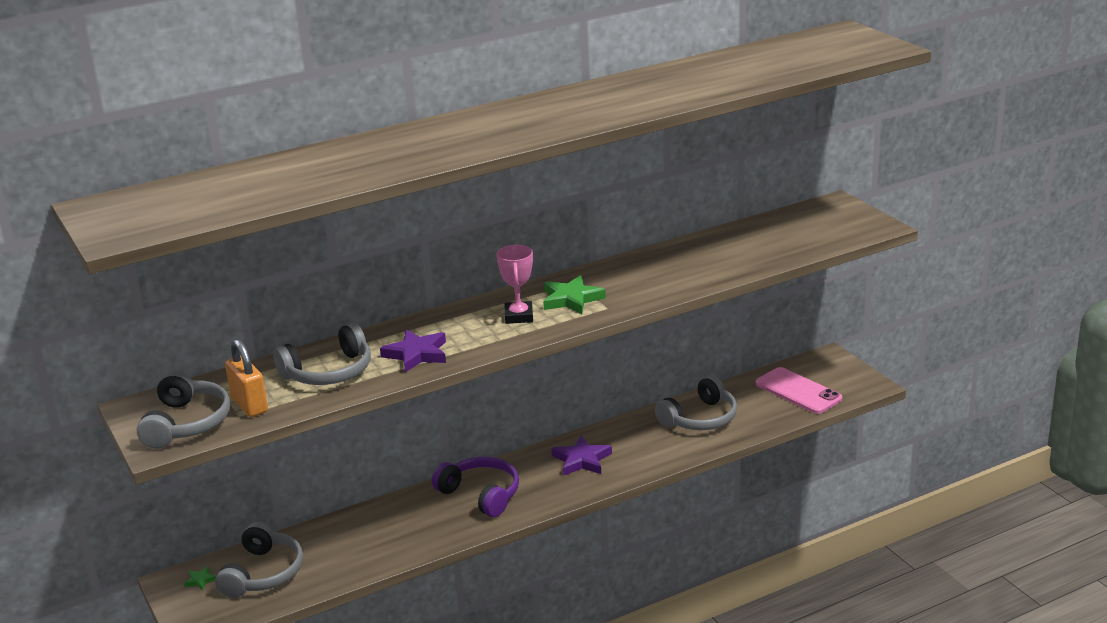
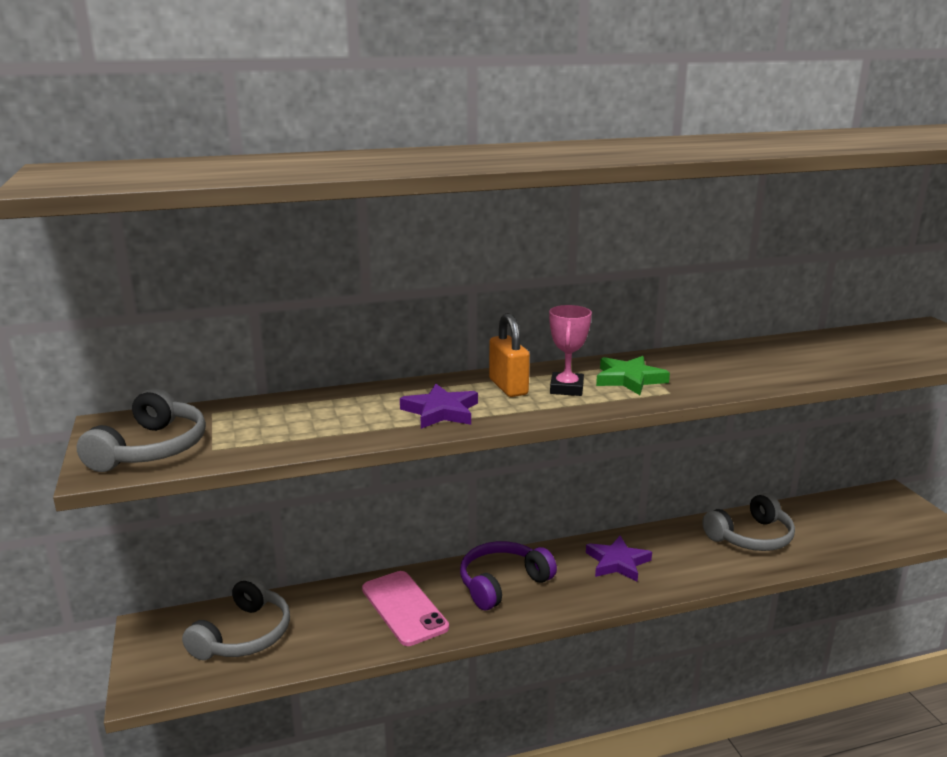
camera: 10 degrees right, 5 degrees down
green star [184,566,216,591] -> none
orange padlock [225,339,268,417] -> orange padlock moved to [489,313,530,397]
grey headphones [273,323,371,385] -> none
purple headphones [432,457,519,517] -> purple headphones turned 90 degrees counterclockwise [460,541,557,610]
pink phone [756,367,842,414] -> pink phone moved to [362,571,449,646]

